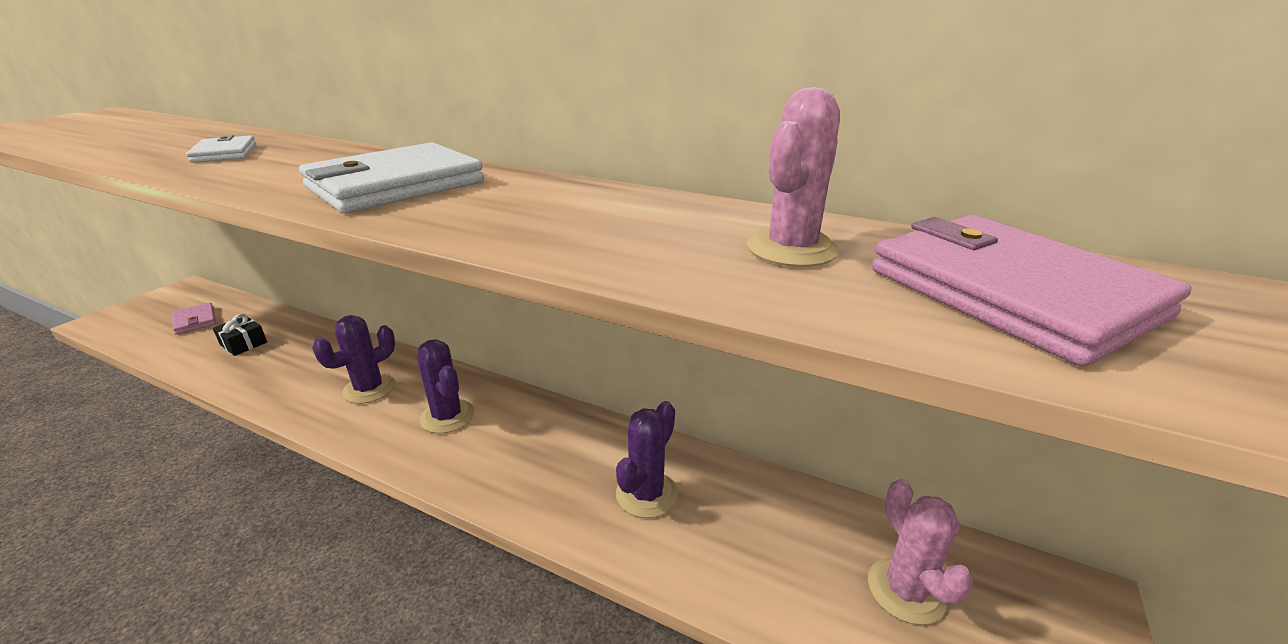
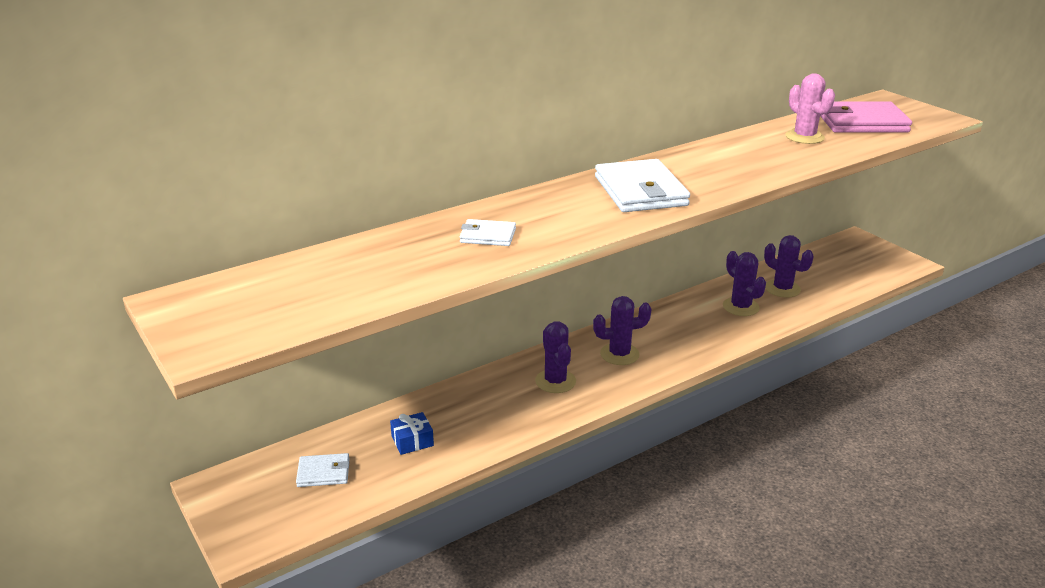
camera: 60 degrees left, 0 degrees up
pink wallet [172,302,216,335] -> white wallet [296,453,350,487]
black gift [213,314,267,356] -> blue gift [390,412,434,455]
pink cactus [868,479,973,625] -> none
none -> purple cactus [764,235,814,298]

